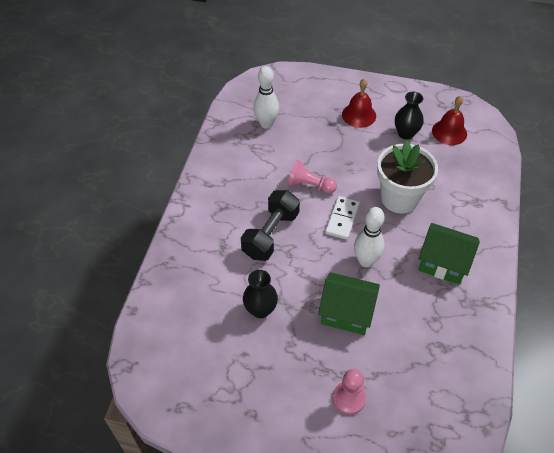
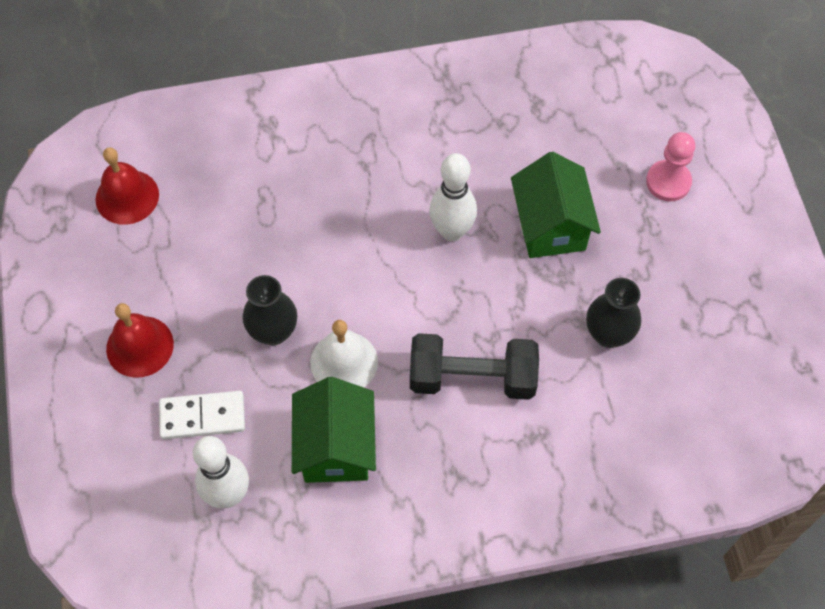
camera: 115 degrees left, 10 degrees up
pink pawn [287,160,337,194] -> white bell [310,320,378,387]
white domino [325,196,360,240] -> white domino moved to [159,391,245,439]
white flower pot [377,140,438,213] -> none
black vase [395,91,424,140] -> black vase moved to [242,275,297,345]
green house [418,223,480,284] -> green house moved to [292,377,376,483]

